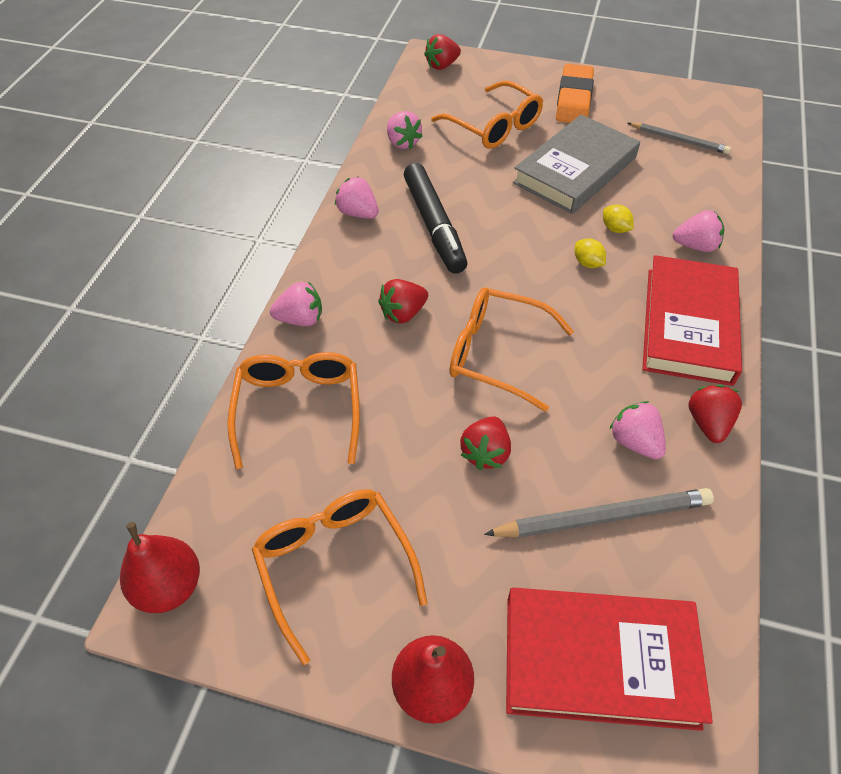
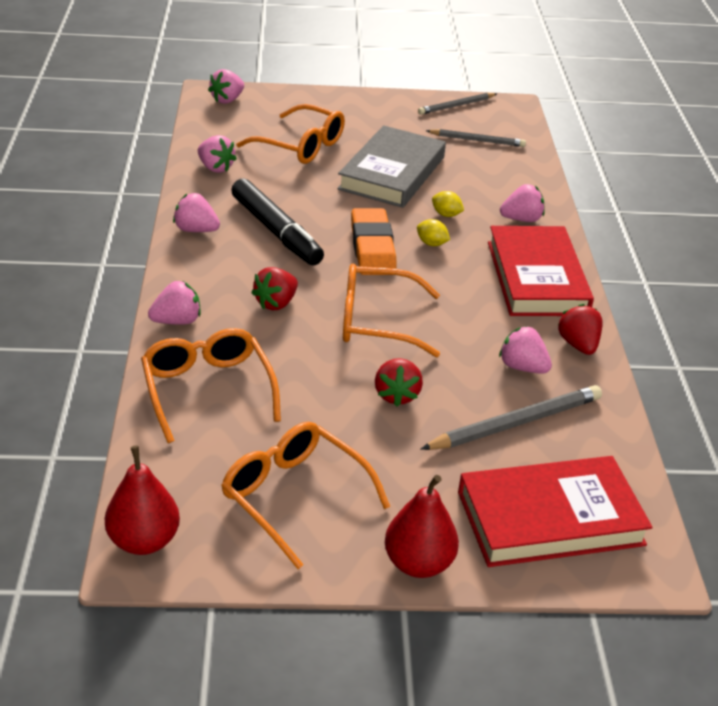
camera: 20 degrees left, 15 degrees down
red strawberry [424,34,461,70] -> pink strawberry [208,69,244,104]
orange eraser [556,64,594,123] -> orange eraser moved to [351,208,397,275]
none -> grey pencil [418,93,497,115]

